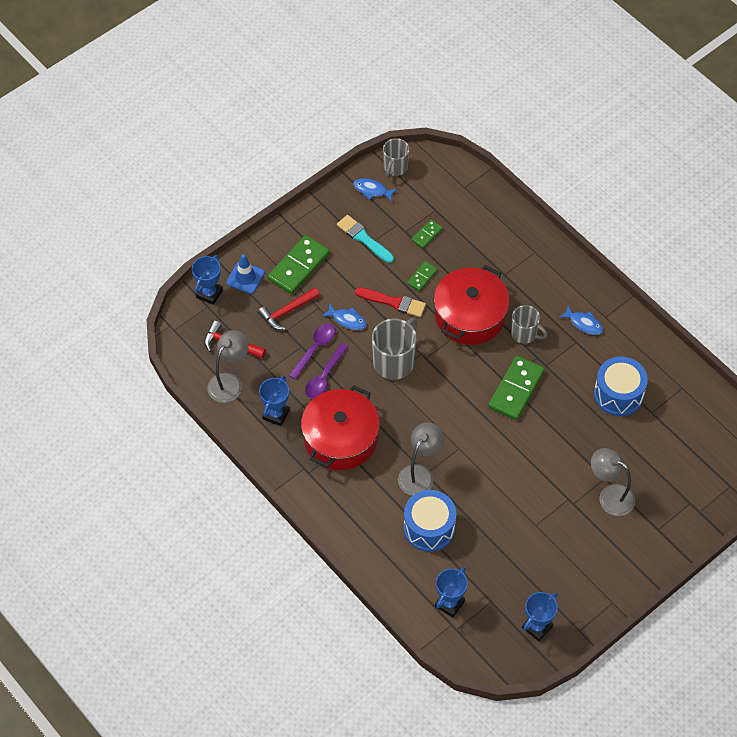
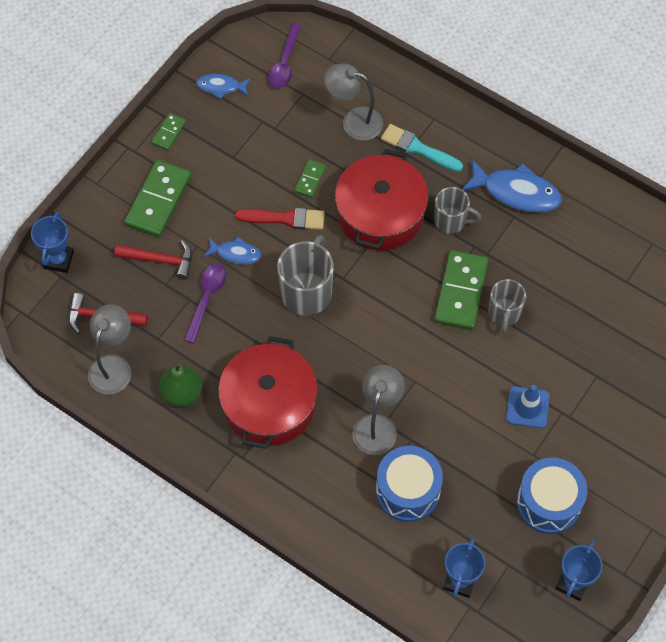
camera: 15 degrees left, 5 degrees up
blue traffic cone [226,254,265,294] -> blue traffic cone moved to [506,385,550,428]
red hammer [258,287,320,330] -> red hammer turned 120 degrees counterclockwise [114,240,192,280]
blue trophy [259,376,290,426] -> green pear [159,363,202,407]
purple spoon [305,343,348,399] -> purple spoon moved to [268,23,301,89]
turquoise brush [337,215,394,263] -> turquoise brush moved to [381,124,463,172]
grey mug [383,138,410,178] -> grey mug moved to [488,279,526,334]
green domino [411,219,443,248] -> green domino moved to [151,113,186,151]
blue fish [559,306,603,335] -> blue fish [462,159,561,213], size x1.78
grey lamp [591,448,635,516] -> grey lamp moved to [324,64,383,141]
blue drum [594,357,648,416] -> blue drum moved to [517,458,587,534]

